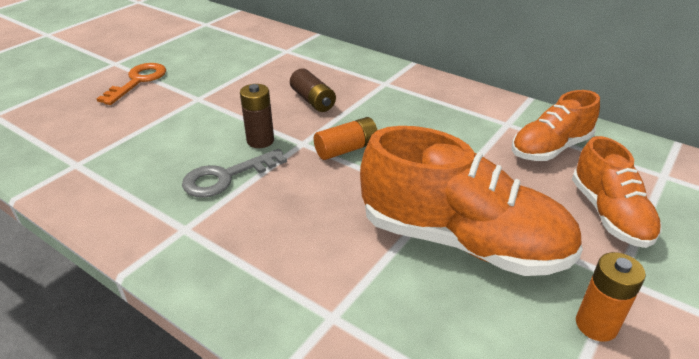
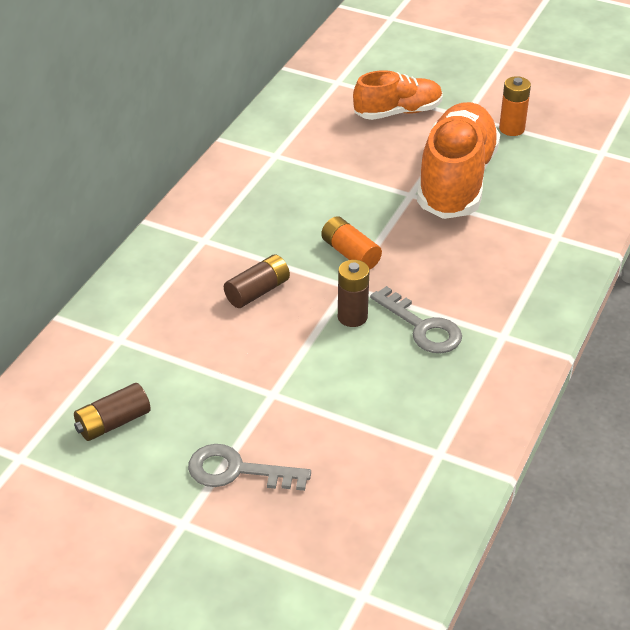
camera: 100 degrees left, 5 degrees up
orange key [97,63,166,105] -> grey key [188,444,311,491]
orange shoe [512,90,600,161] -> none
none -> brown battery [74,383,151,441]

